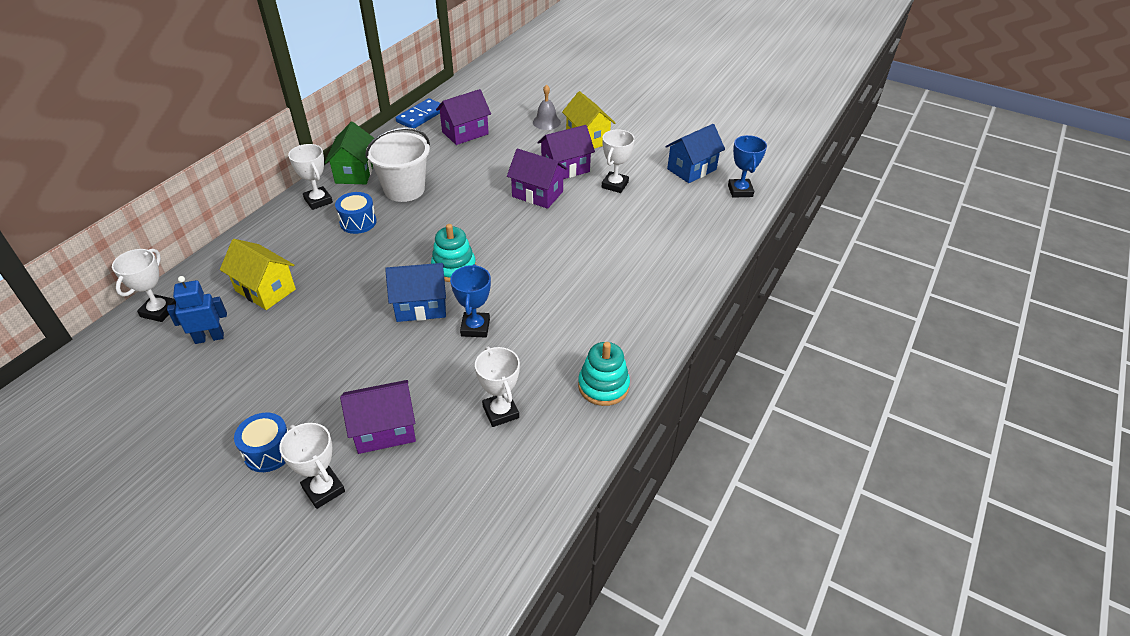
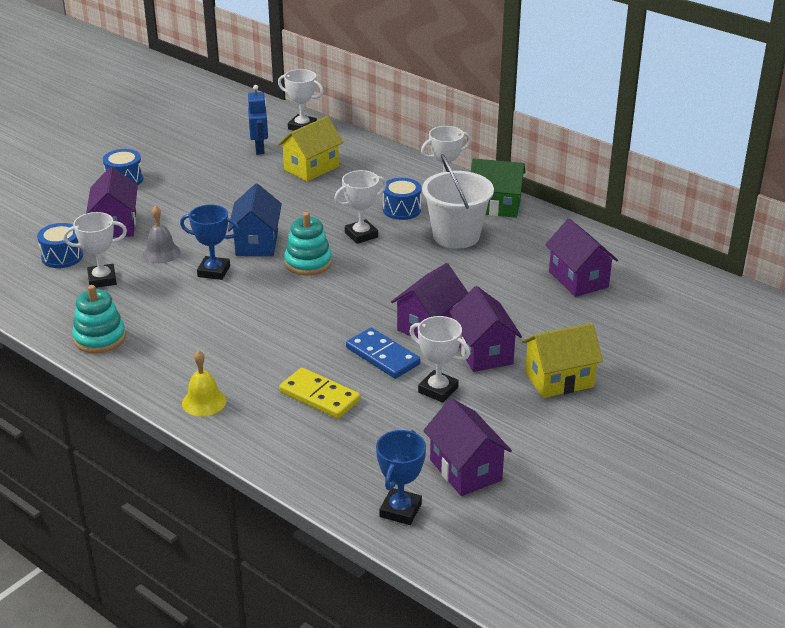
camera: 100 degrees right, 10 degrees down
white trophy [279,423,345,509] -> white trophy moved to [334,170,387,244]
blue domino [396,98,441,128] -> blue domino moved to [346,328,421,379]
grey bell [533,84,561,130] -> grey bell moved to [143,205,180,263]
blue house [666,124,725,183] -> purple house [423,398,512,496]
blue trophy [728,135,767,198] -> blue trophy turned 75 degrees counterclockwise [376,430,426,525]
none -> blue drum [37,223,83,268]
none -> yellow bell [182,350,226,416]
none -> yellow domino [279,368,360,419]

